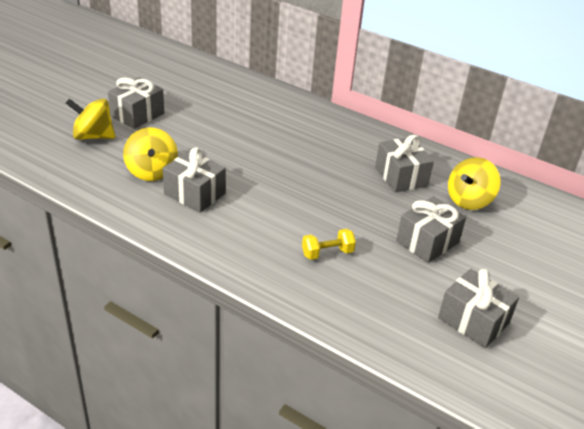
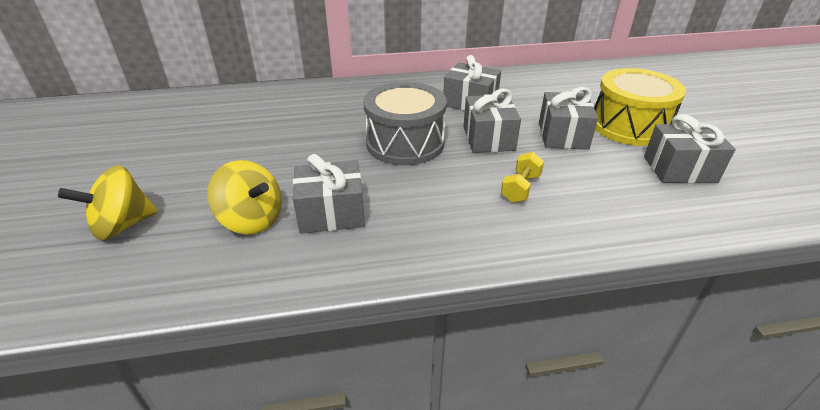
camera: 40 degrees left, 0 degrees up
grey gift [108,77,164,129] -> grey gift moved to [463,89,521,153]
yellow spinning top [448,157,500,210] -> none
none -> grey drum [363,82,447,165]
none -> yellow drum [594,68,686,146]

